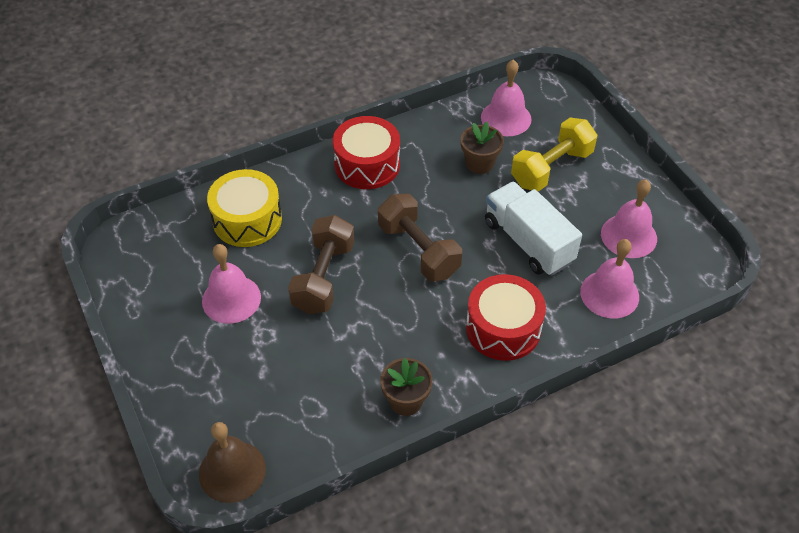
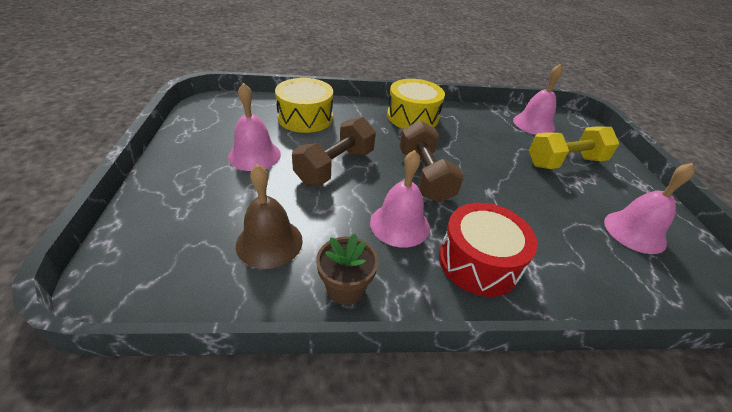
camera: 20 degrees right, 10 degrees down
brown bell [199,422,266,503] -> brown bell moved to [236,164,303,269]
red drum [333,116,400,189] -> yellow drum [387,79,445,129]
brown flower pot [461,122,504,174] -> none
white truck [485,182,582,276] -> none
pink bell [580,239,639,319] -> pink bell moved to [370,150,430,247]

